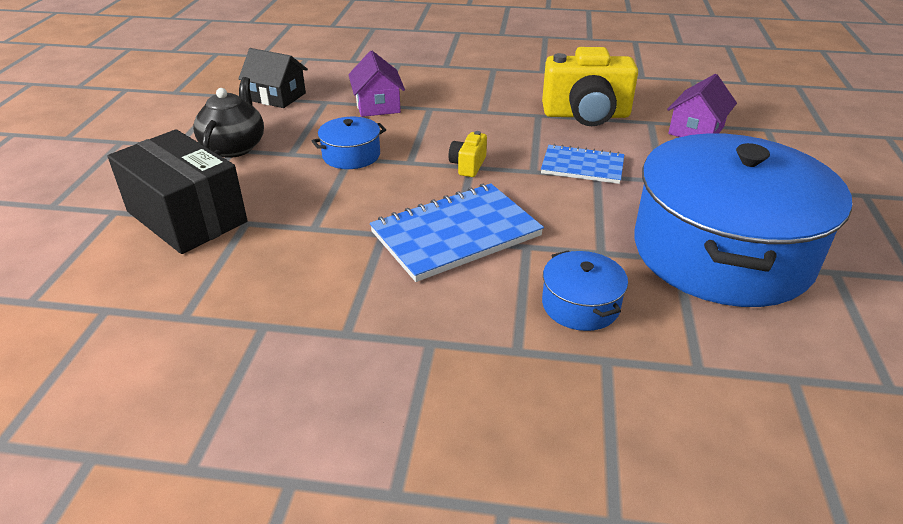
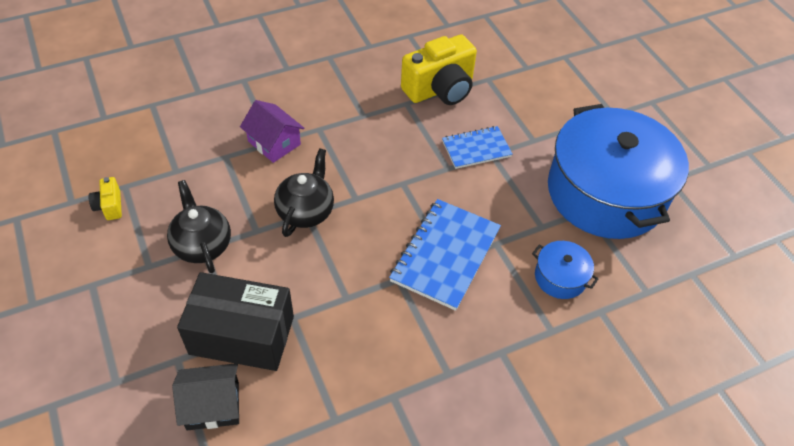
camera: 35 degrees left, 15 degrees up
black house [238,48,308,108] -> black house moved to [172,363,239,430]
blue pot [312,117,386,169] -> black teapot [274,149,334,237]
yellow camera [448,131,487,177] -> yellow camera moved to [88,177,122,220]
purple house [667,74,737,137] -> none

